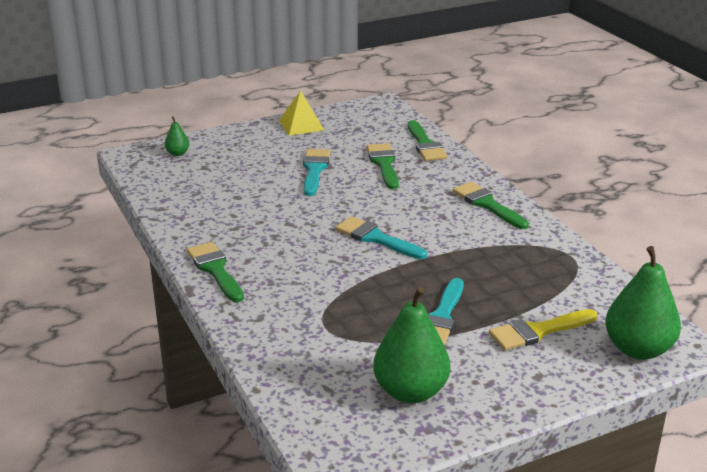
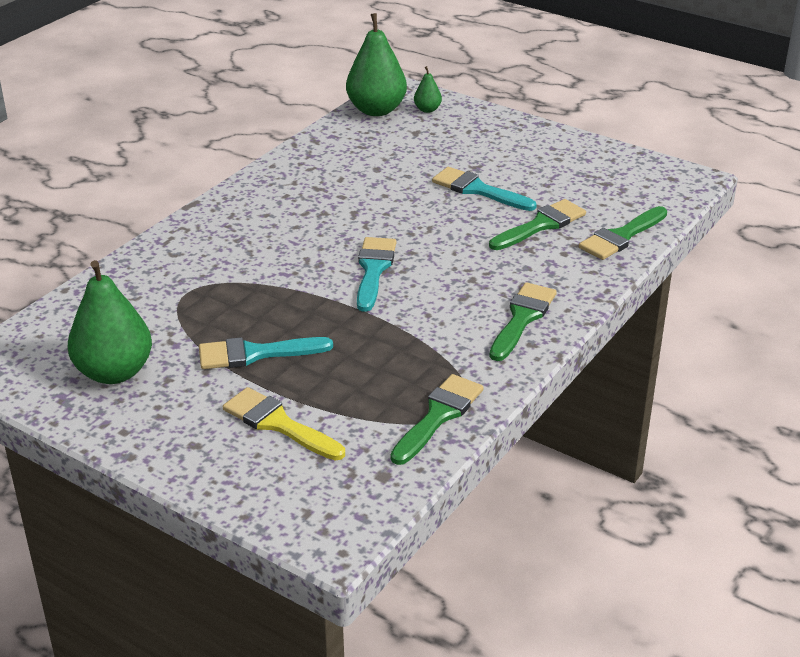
camera: 60 degrees right, 5 degrees up
green brush [187,242,244,303] -> green brush moved to [390,374,484,465]
yellow pyramid [279,90,324,136] -> none
turquoise brush [303,149,330,196] -> turquoise brush turned 120 degrees counterclockwise [432,167,537,211]
green pear [605,246,681,360] -> green pear moved to [346,13,407,116]

